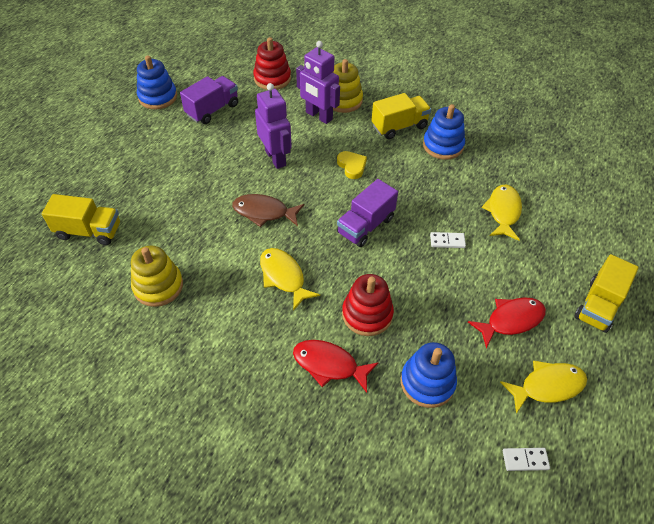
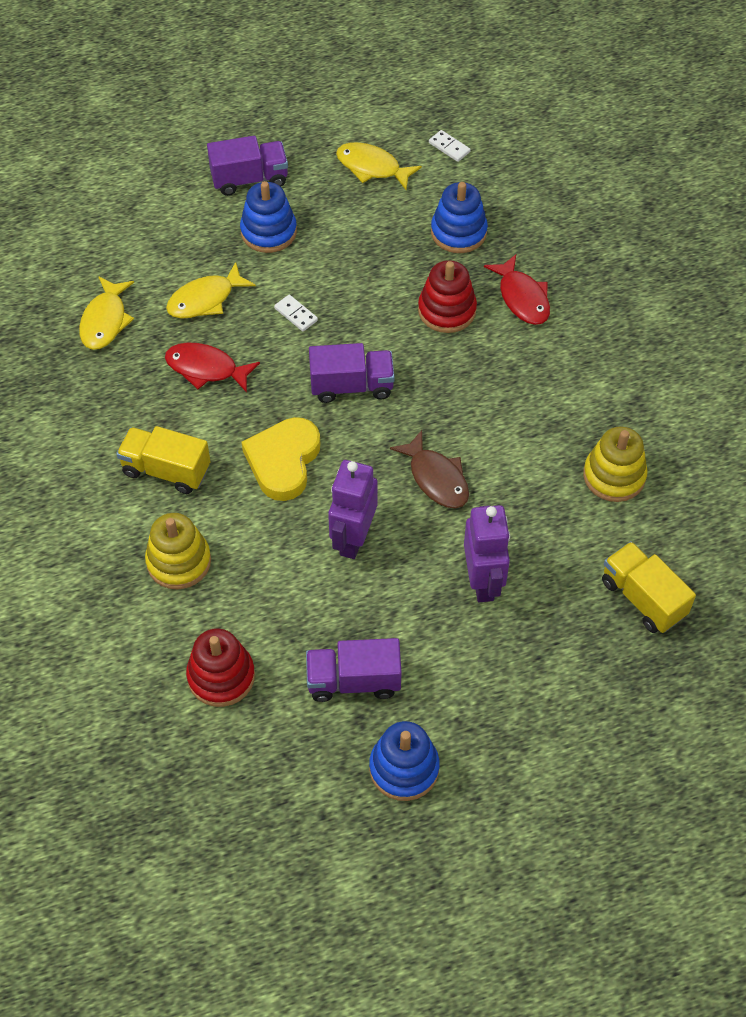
camera: 135 degrees left, 5 degrees up
yellow fish [260,248,320,311] -> yellow fish moved to [79,276,134,350]
purple robot [296,41,340,124] -> purple robot moved to [464,505,510,602]
yellow heart [337,151,367,179] -> yellow heart [242,417,320,501], size x1.78
blue stacking toy [423,104,465,160] -> blue stacking toy moved to [240,181,297,253]
red fish [468,297,546,348] -> red fish moved to [165,343,260,393]
yellow truck [575,254,639,333] -> purple truck [207,136,288,196]

